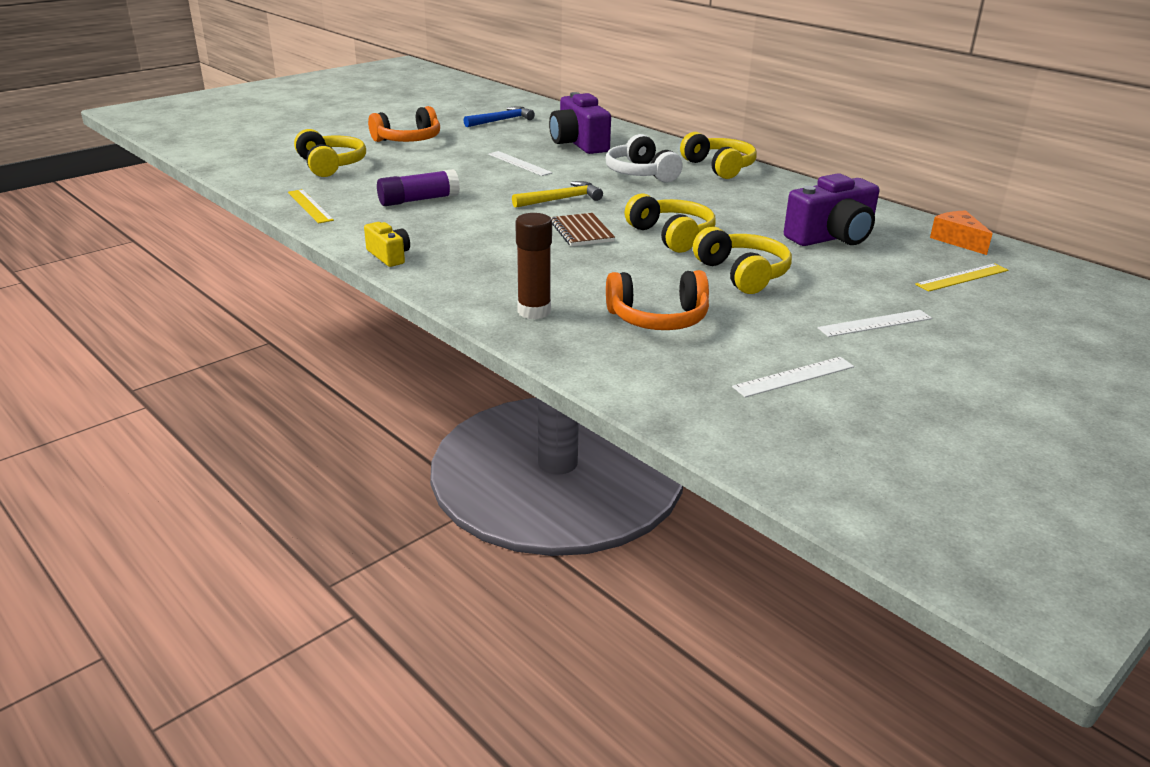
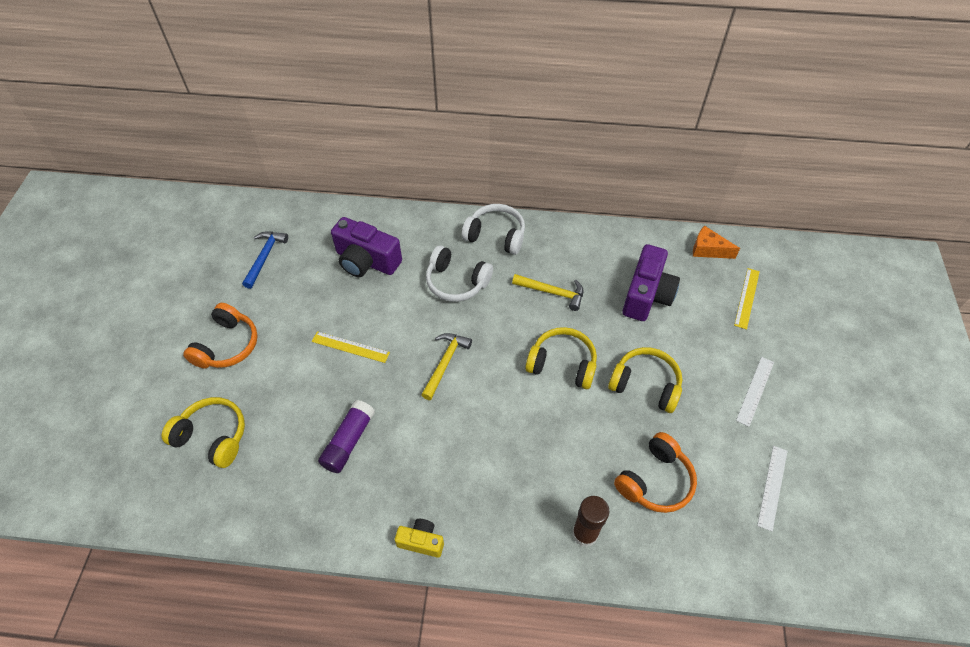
camera: 40 degrees left, 25 degrees up
yellow ruler [288,189,334,224] -> yellow ruler moved to [312,331,390,363]
white ruler [488,151,553,176] -> none
brown notebook [550,213,615,246] -> none
yellow headphones [680,132,757,179] -> white headphones [462,204,525,255]
none -> yellow hammer [512,274,584,311]

